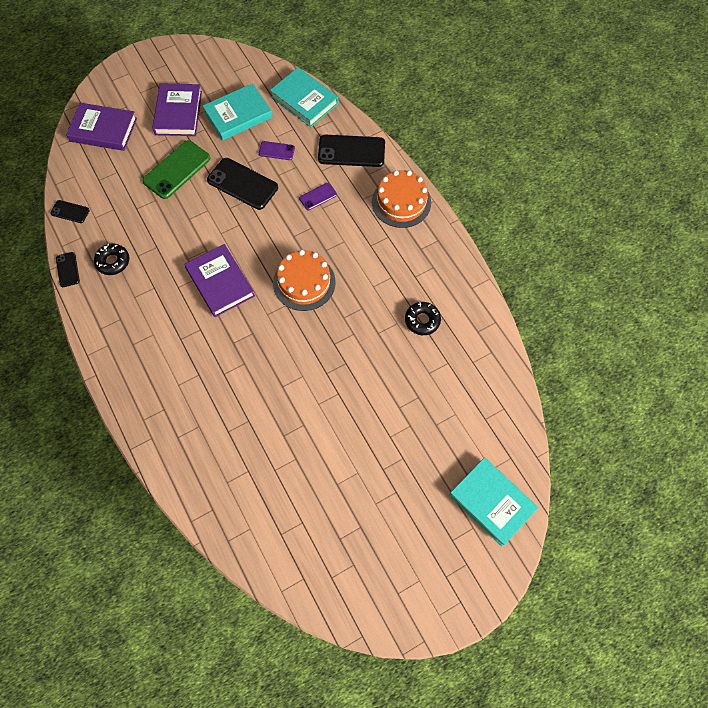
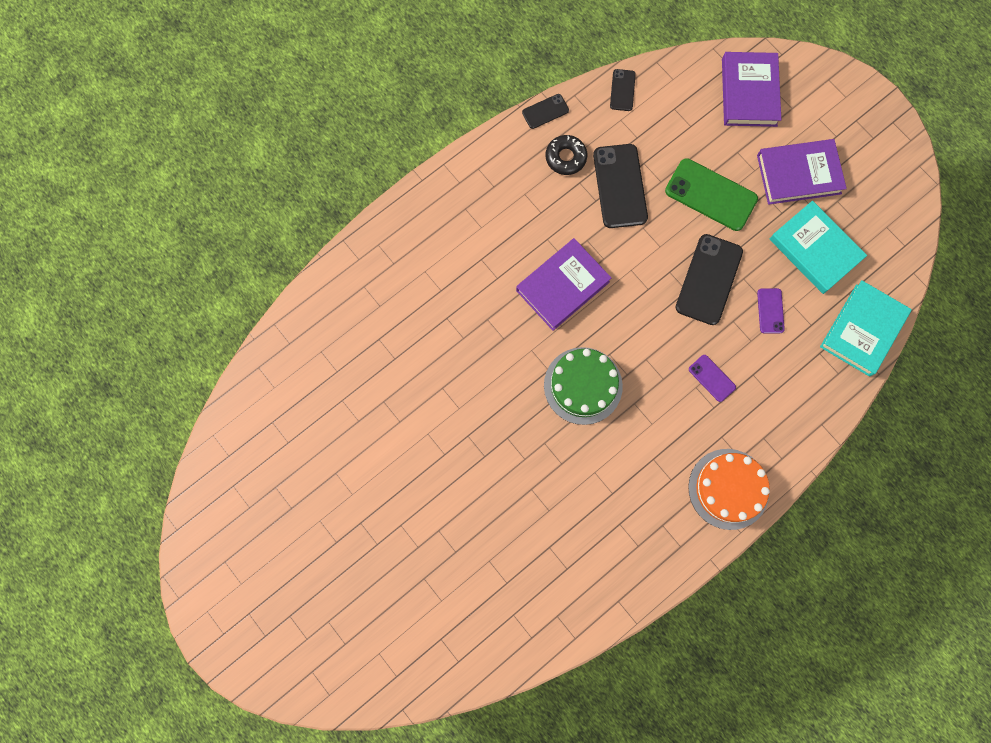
camera: 80 degrees right, 10 degrees up
orange cake [273,250,336,311] -> green cake [544,347,623,425]
black phone [318,135,385,167] -> black phone moved to [593,144,648,228]
black donut [405,302,441,335] -> none
turquoise book [449,457,538,546] -> none

